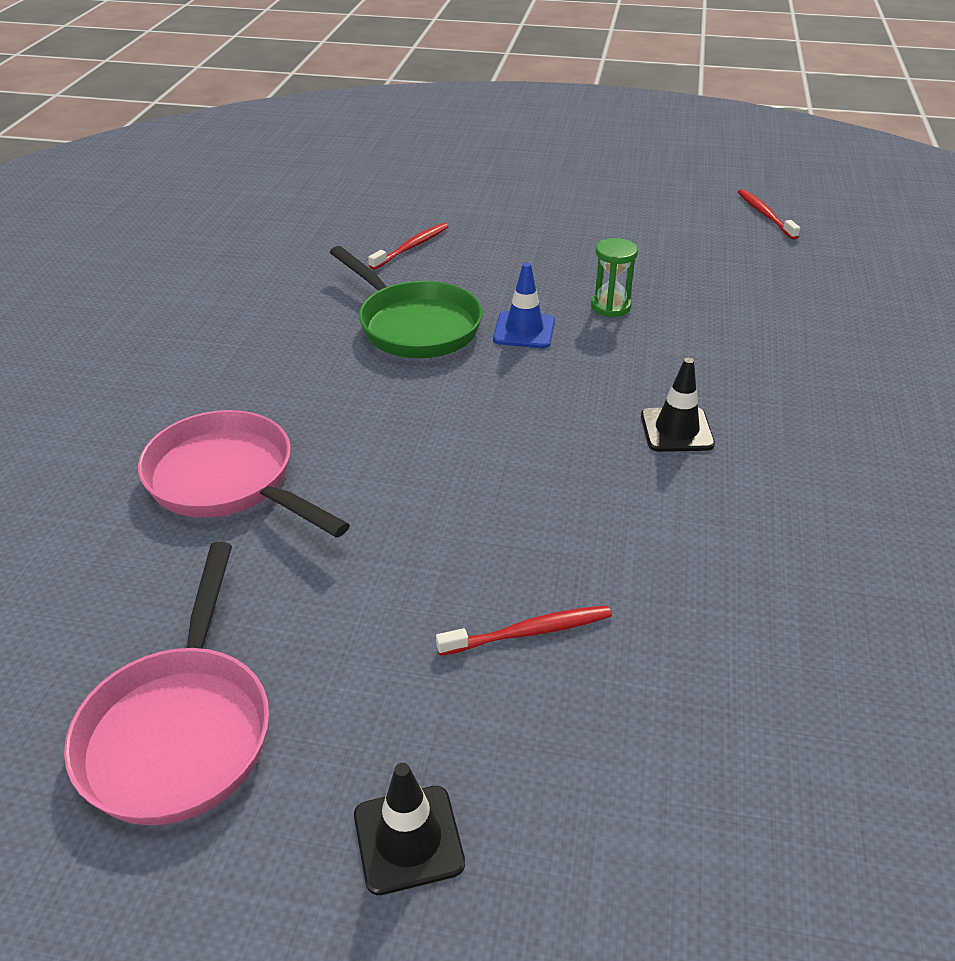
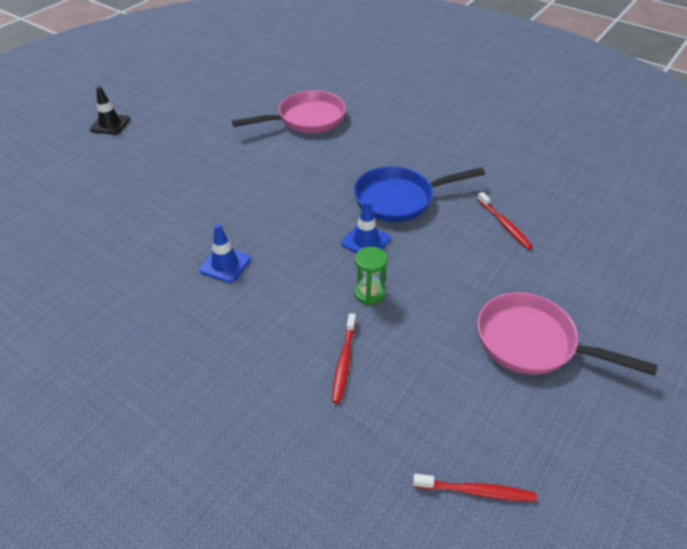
camera: 115 degrees right, 5 degrees up
pink pan [64,542,269,825] -> pink pan moved to [477,292,658,376]
green pan [330,246,483,358] -> blue pan [354,166,485,222]
red toothbrush [436,605,612,656] -> red toothbrush moved to [332,313,356,403]
black traffic cone [641,358,715,452] -> blue traffic cone [199,224,251,283]

